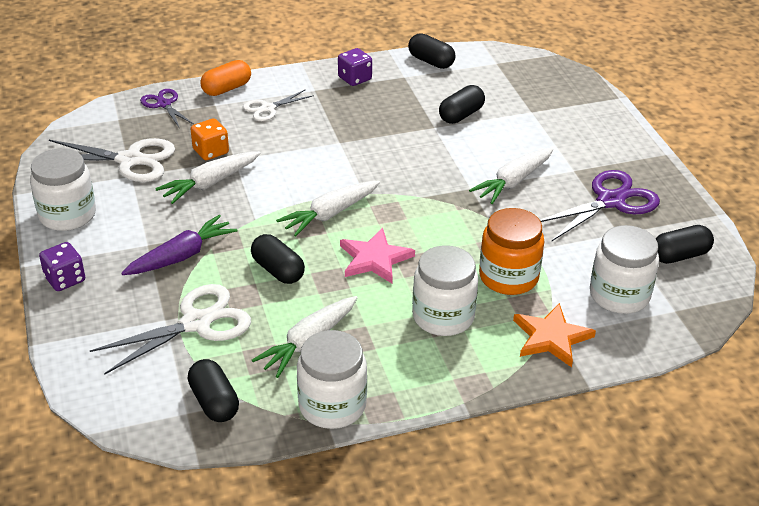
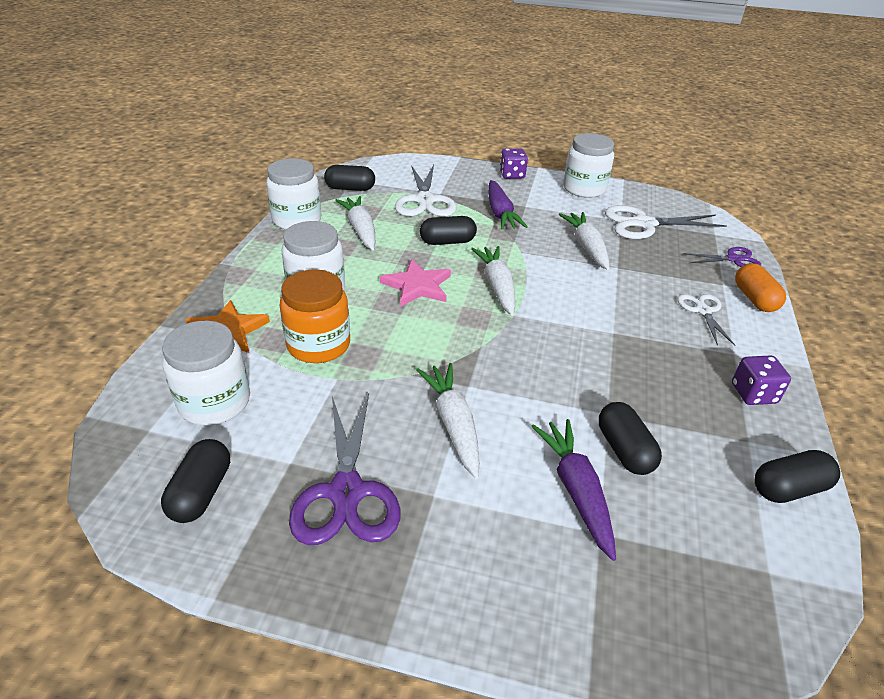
camera: 120 degrees right, 0 degrees up
white scissors [49,138,175,182] -> white scissors turned 45 degrees clockwise [605,205,727,239]
orange dice [191,119,229,160] -> none
none -> purple carrot [531,419,616,561]

